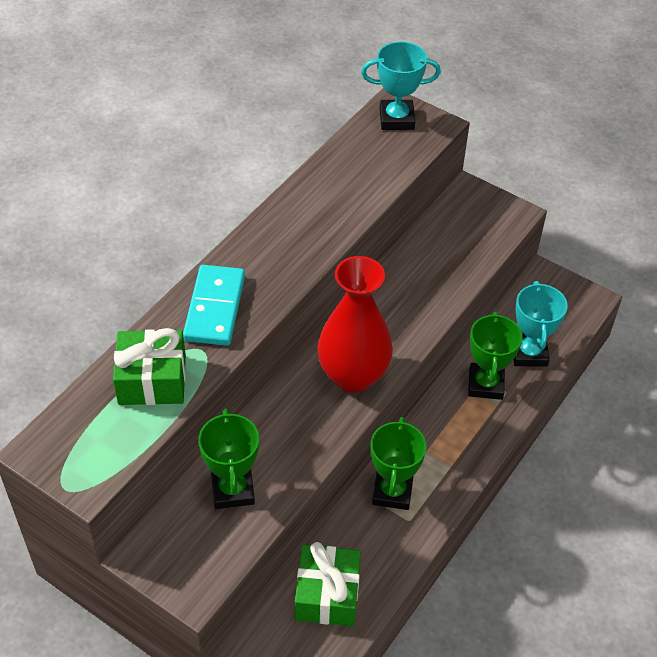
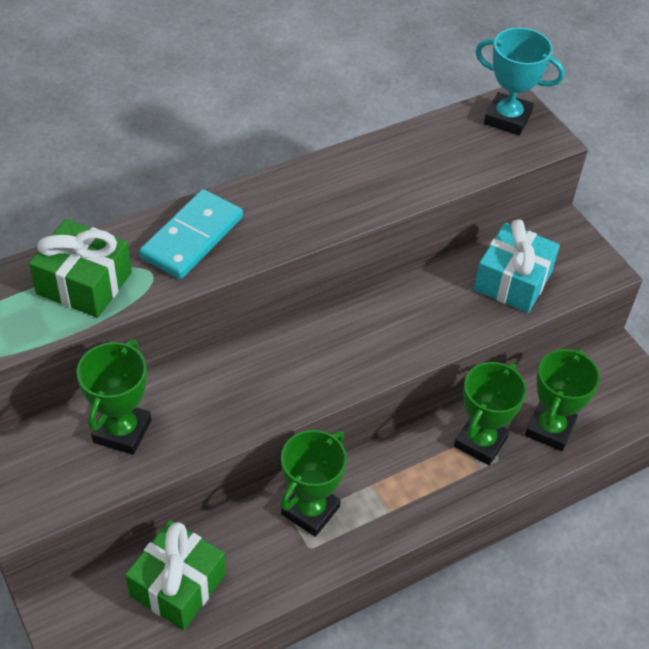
camera: 25 degrees right, 0 degrees up
red vase [317,256,393,393] -> none
turquoise trophy [514,281,568,367] -> green trophy [525,349,600,451]
none -> turquoise gift [474,219,560,313]

